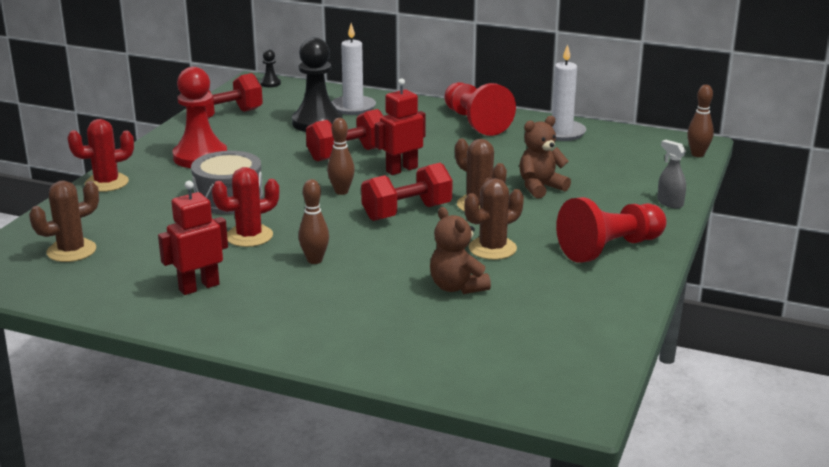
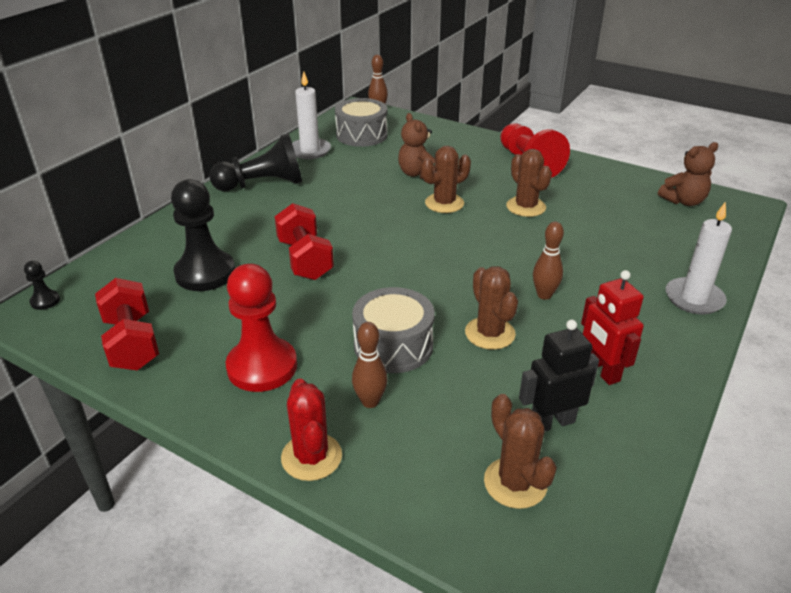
camera: 80 degrees left, 10 degrees up
red cactus [212,167,279,247] -> brown cactus [465,266,518,350]
brown bowling pin [327,118,355,195] -> brown bowling pin moved to [352,322,387,408]
white candle [331,23,376,115] -> white candle moved to [666,201,732,314]
red dumbbell [361,163,453,221] -> none
red robot [375,78,426,175] -> none
brown teddy bear [430,207,491,294] -> brown teddy bear moved to [658,142,718,206]
red pawn [444,82,516,136] -> black pawn [209,133,302,191]
grey spray bottle [657,140,686,209] -> none
none -> grey drum [335,98,388,147]
none -> black robot [519,320,599,432]

